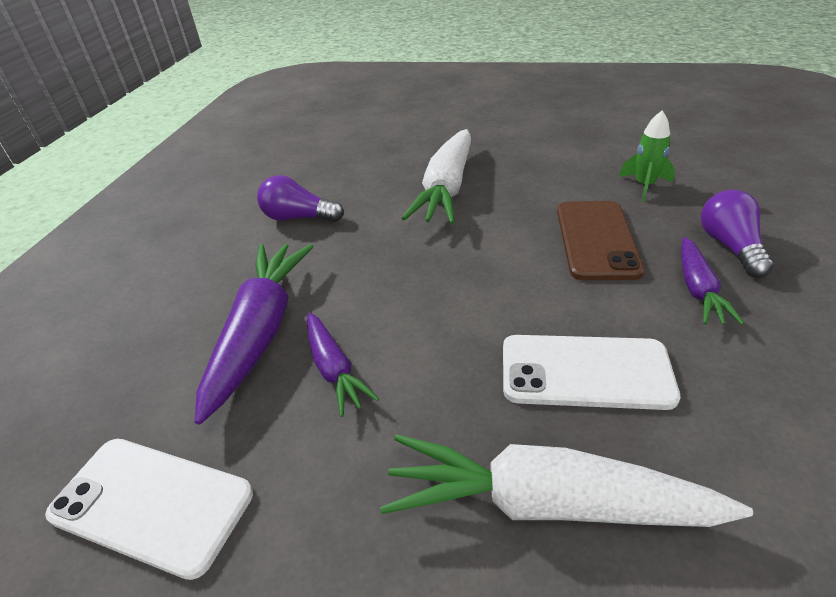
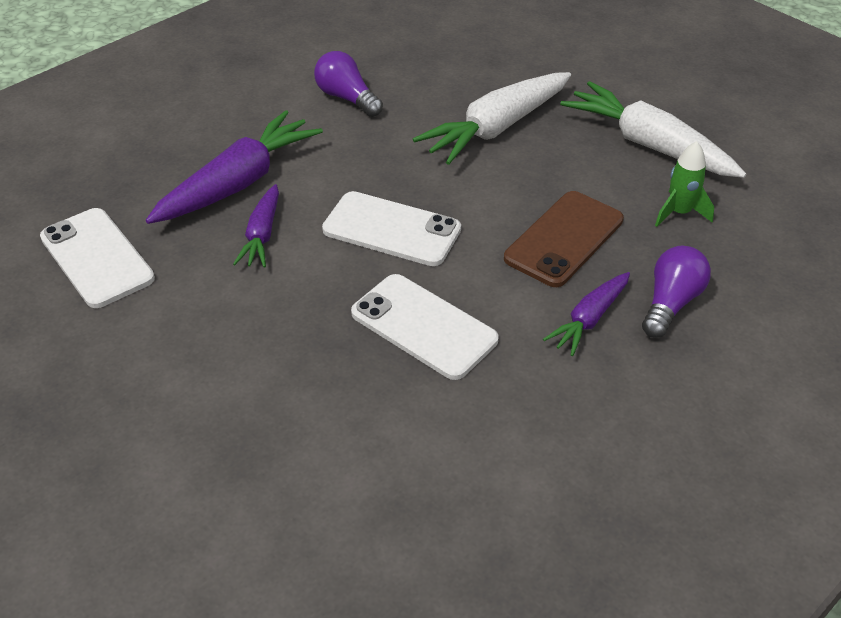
camera: 30 degrees right, 5 degrees up
white carrot [380,434,753,527] -> white carrot moved to [560,81,746,178]
none -> white phone [322,191,461,266]

